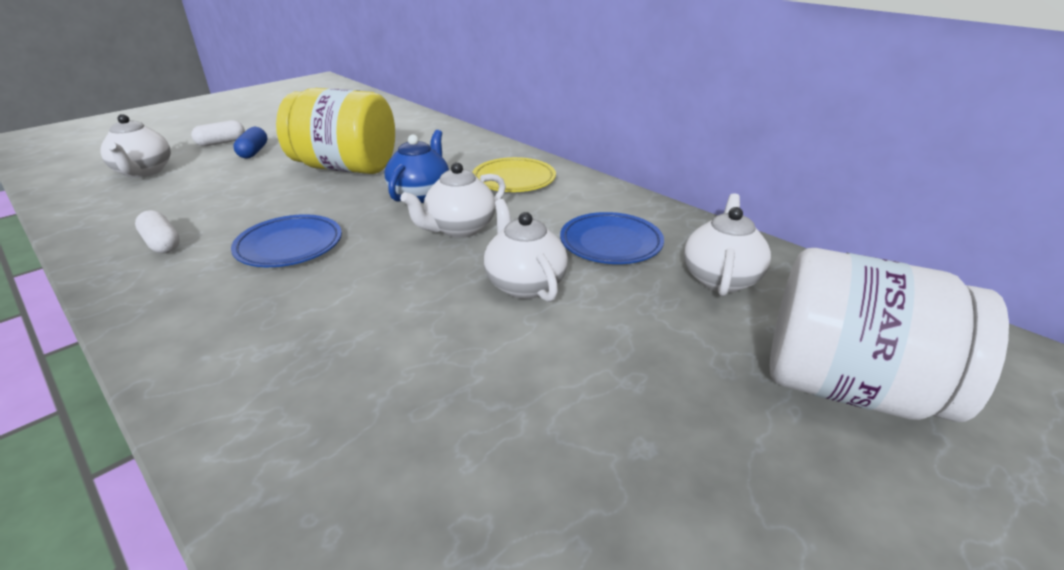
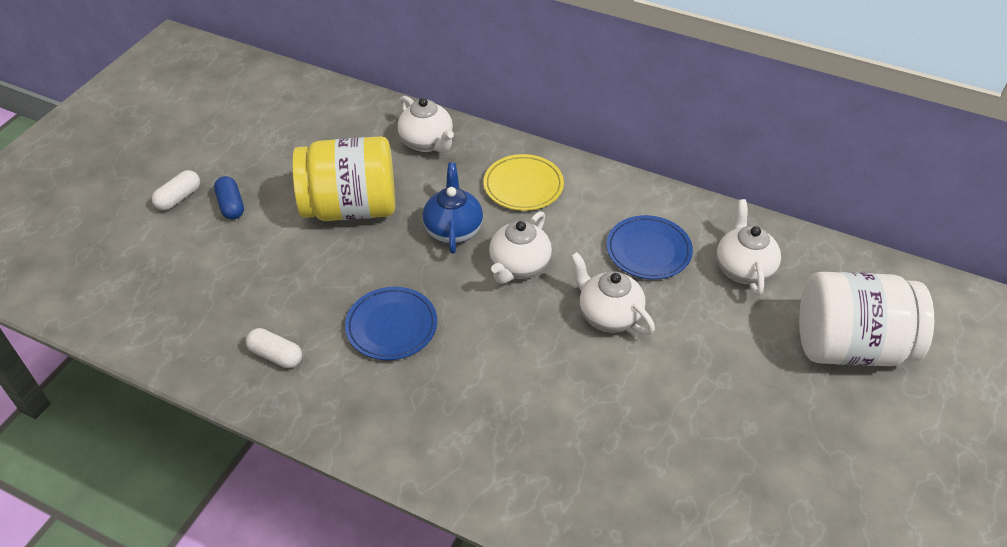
camera: 20 degrees left, 15 degrees up
white teapot [100,114,171,178] -> white teapot moved to [398,96,454,152]

